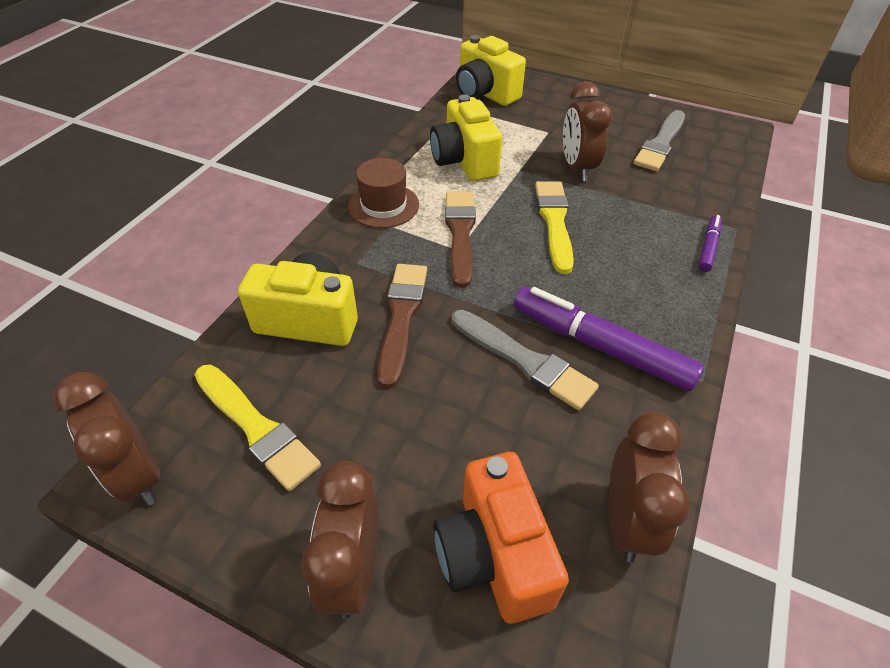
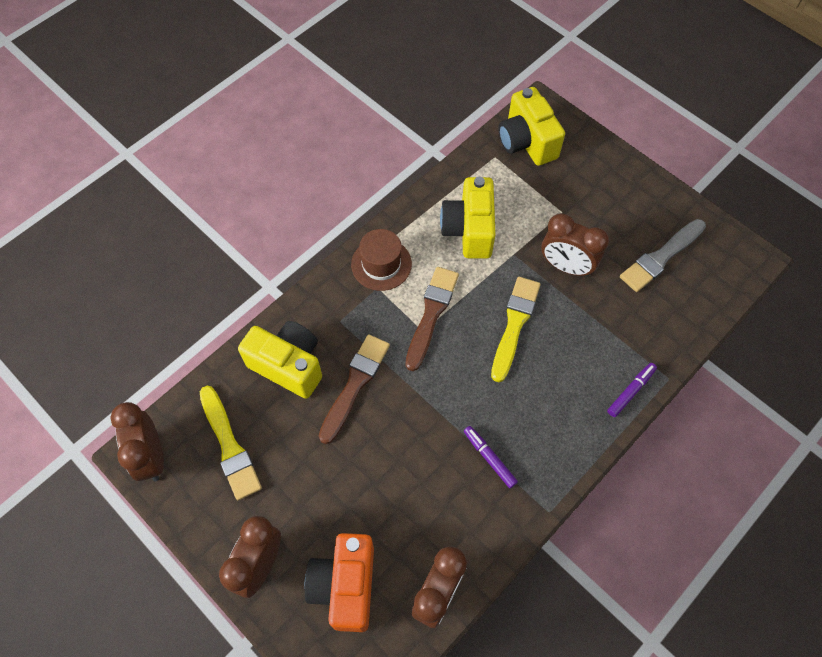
camera: 20 degrees right, 15 degrees up
grey brush [452,310,599,410] -> none
purple marker [514,287,704,391] -> purple marker [464,426,518,488], size x0.50
brown clock [563,81,612,181] -> brown clock turned 75 degrees counterclockwise [541,213,609,277]

